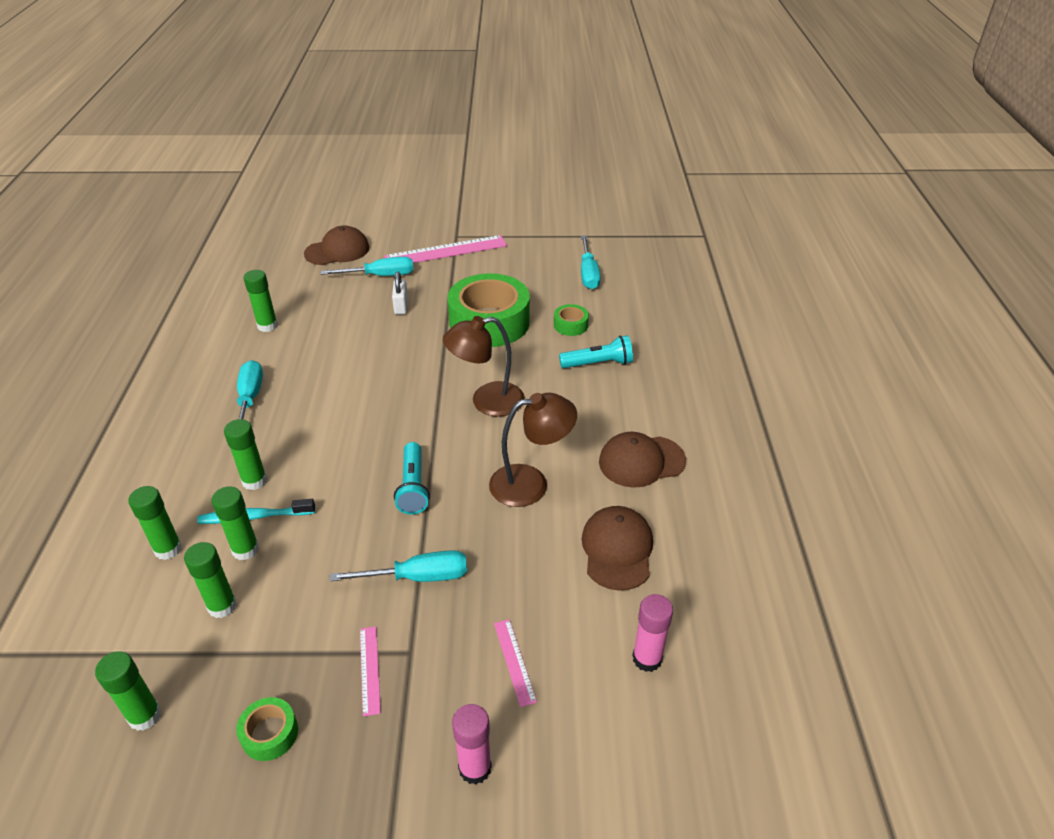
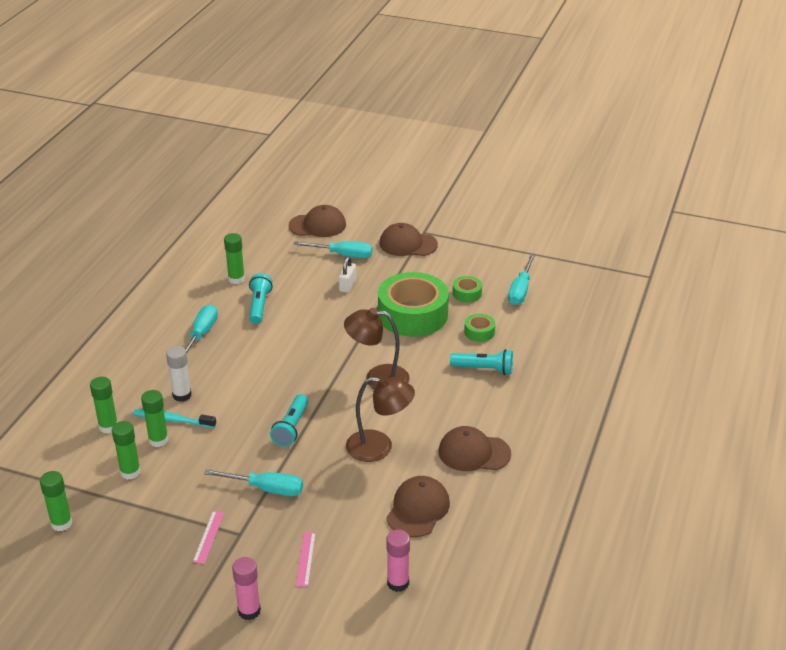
camera: 20 degrees right, 5 degrees down
green glue stick [224,419,267,490] -> white glue stick [166,346,192,402]
green tape [236,697,298,761] -> green tape moved to [453,276,482,303]
pink ruler [384,235,507,263] -> brown cap [379,223,438,256]
none -> turquoise flashlight [249,273,273,324]

